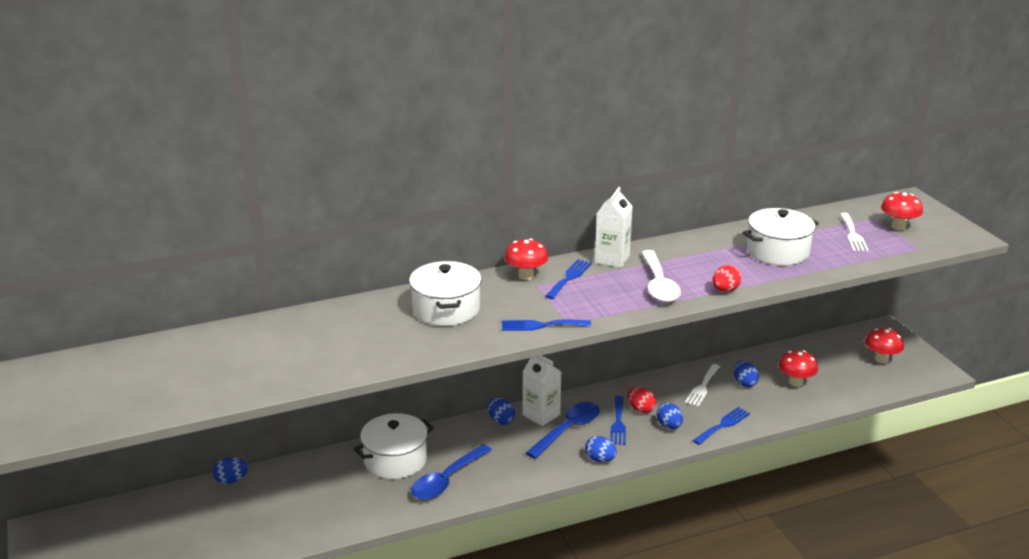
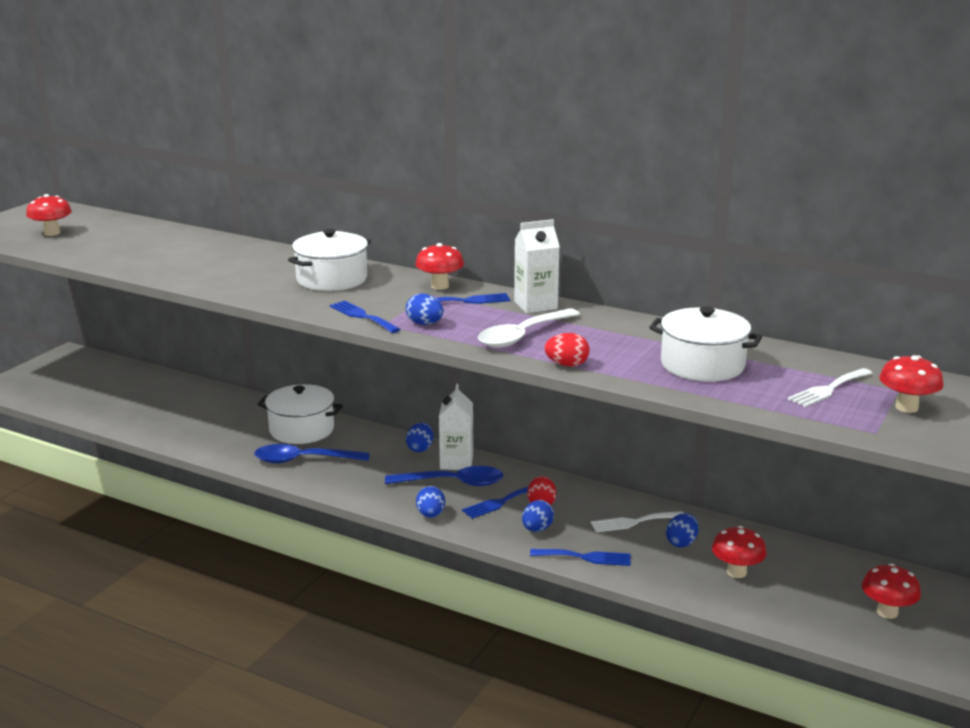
camera: 50 degrees right, 5 degrees down
blue egg [213,457,248,484] -> blue egg moved to [406,293,443,325]
none -> red mushroom [26,194,72,236]

